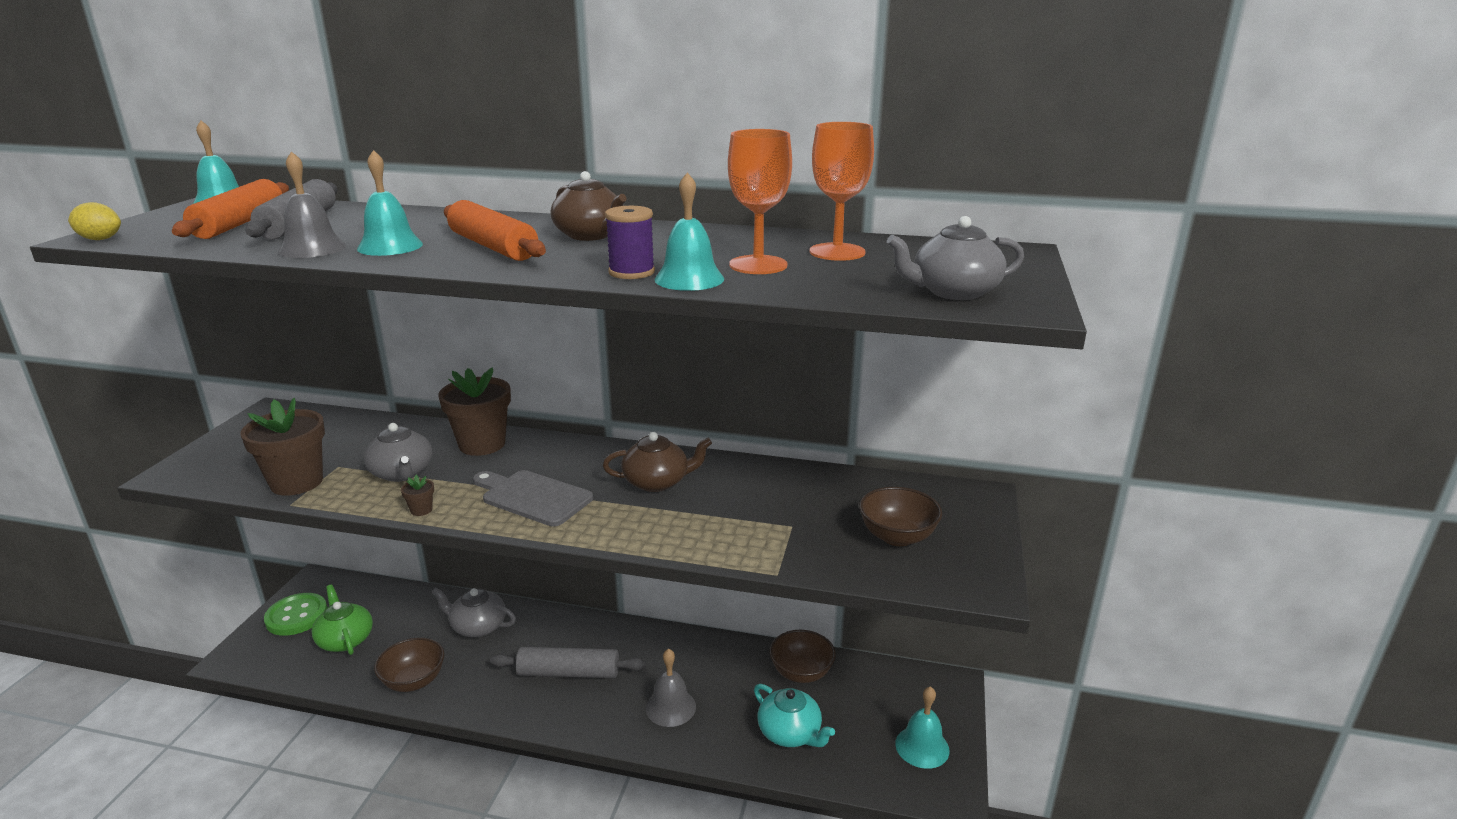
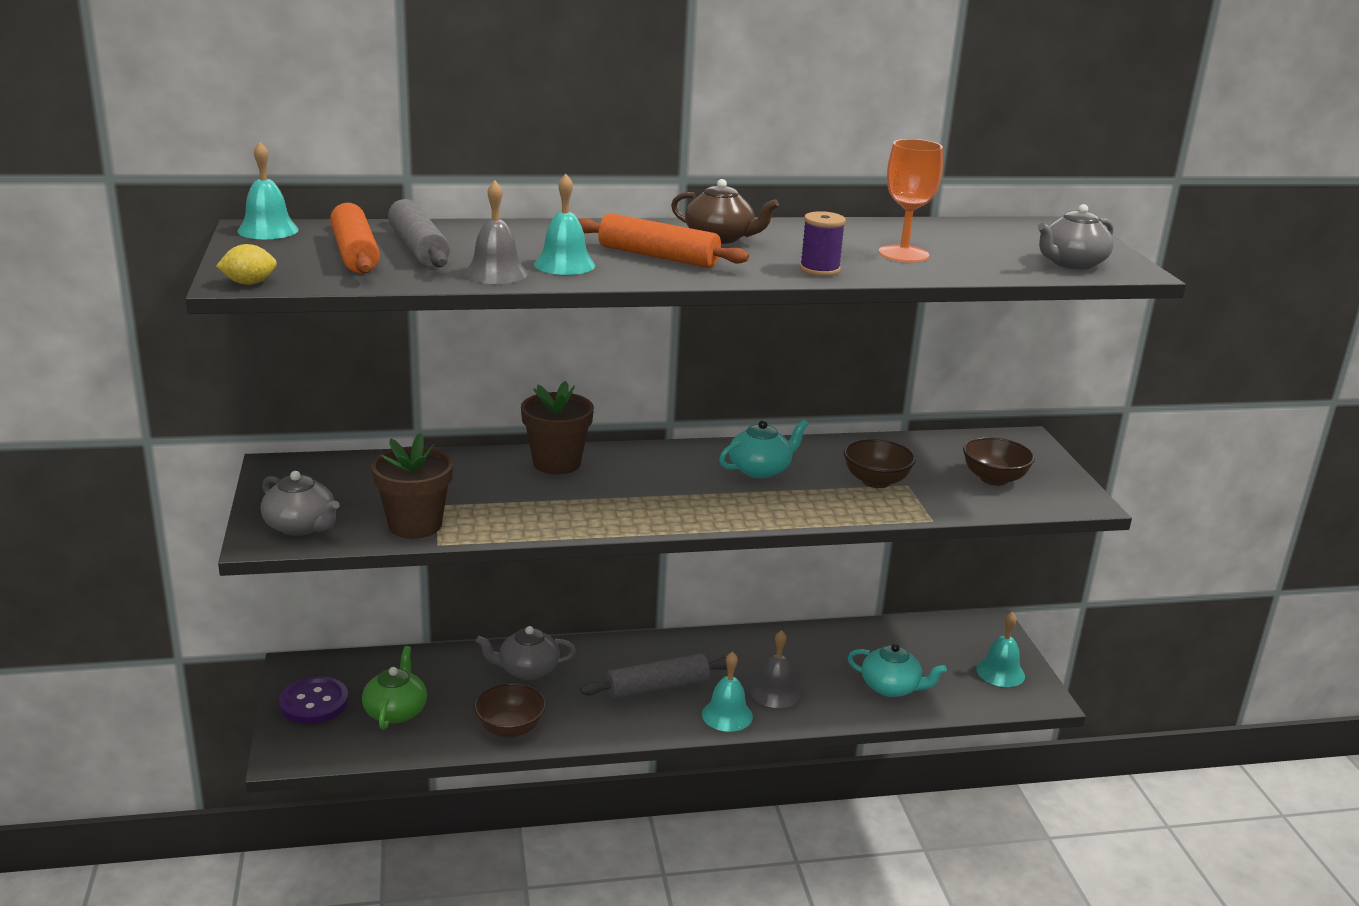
camera: 25 degrees left, 0 degrees up
green button [264,593,327,636] -> purple button [279,676,349,724]
green teapot [312,585,373,655] -> green teapot turned 60 degrees clockwise [362,646,427,729]
grey teapot [364,423,432,482] -> grey teapot moved to [261,471,340,536]
brown flower pot [401,475,434,516] -> none
grey cutting board [473,470,593,526] -> none
brown teapot [603,432,712,492] -> turquoise teapot [719,420,809,478]
turquoise bell [655,172,724,291] -> turquoise bell moved to [702,651,753,732]
brown bowl [770,630,836,683] -> brown bowl moved to [844,439,916,488]
orange goblet [810,122,874,261] -> none

